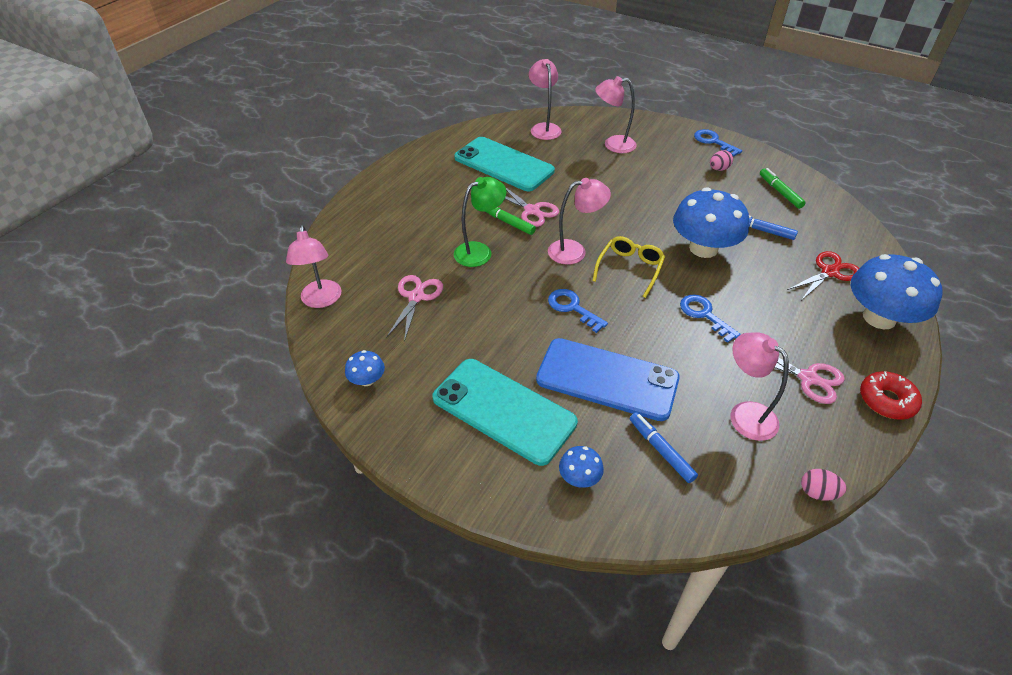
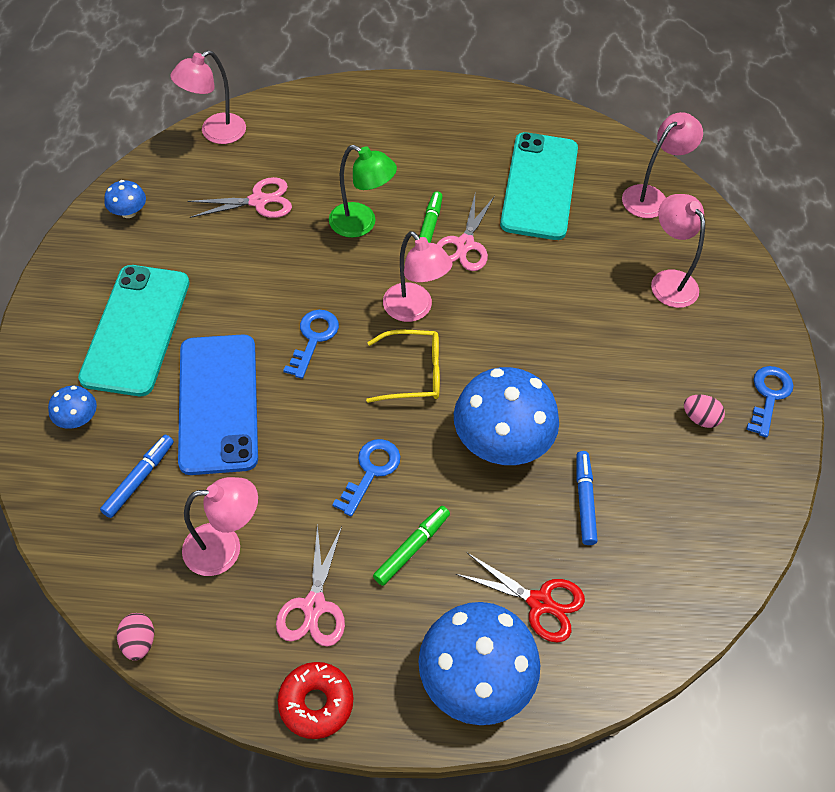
camera: 60 degrees right, 10 degrees up
pink lamp [731,333,789,441] -> pink lamp turned 60 degrees clockwise [182,477,258,576]
green marker [760,168,806,209] -> green marker moved to [373,506,450,586]

